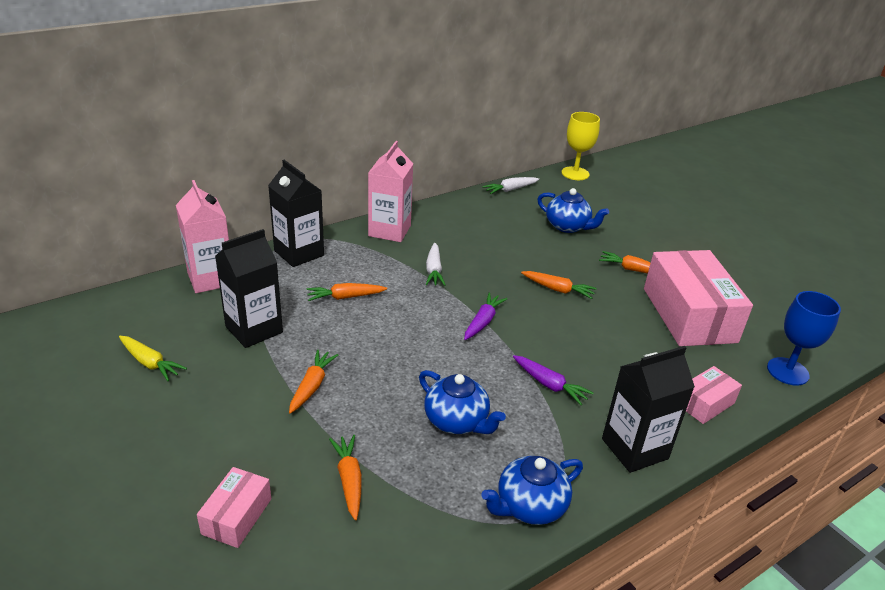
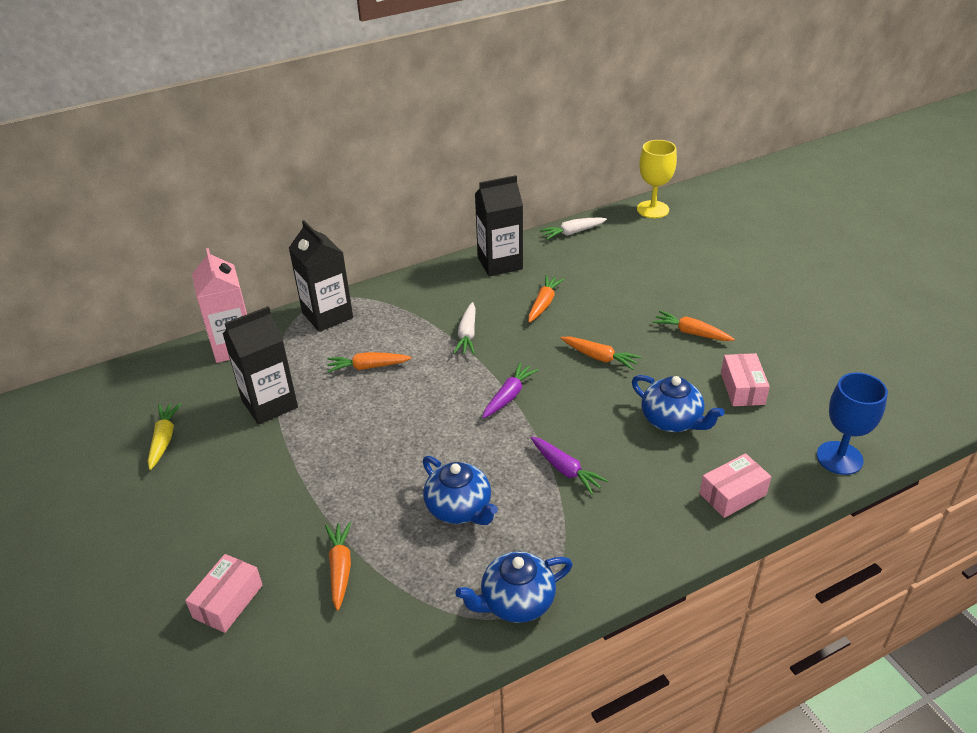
camera: 10 degrees right, 5 degrees up
yellow carrot [119,336,187,381] -> yellow carrot turned 135 degrees counterclockwise [148,403,181,470]
orange carrot [289,350,338,414] -> orange carrot moved to [528,275,564,323]
pink carton [368,141,413,242] -> none
blue teapot [537,188,609,233] -> blue teapot moved to [632,375,725,432]
black carton [602,346,695,473] -> black carton moved to [475,175,523,277]
pink box [644,250,753,346] -> pink box [721,353,770,406], size x0.48

